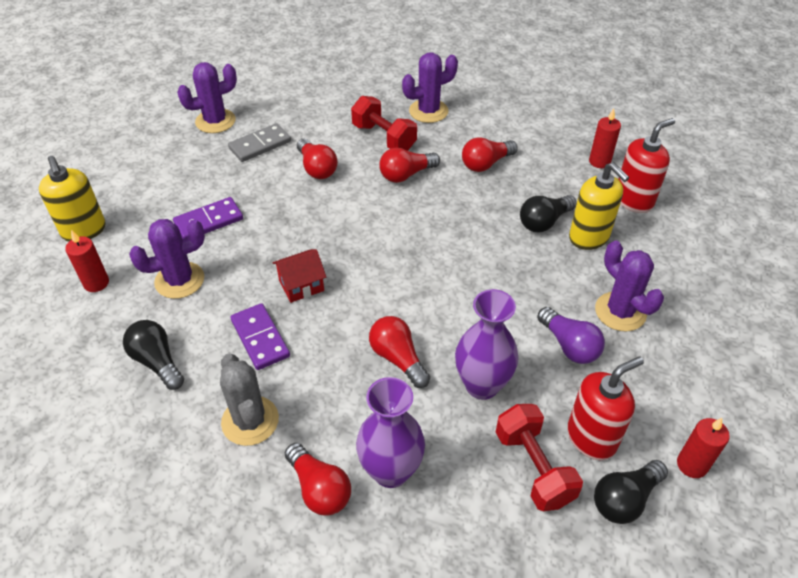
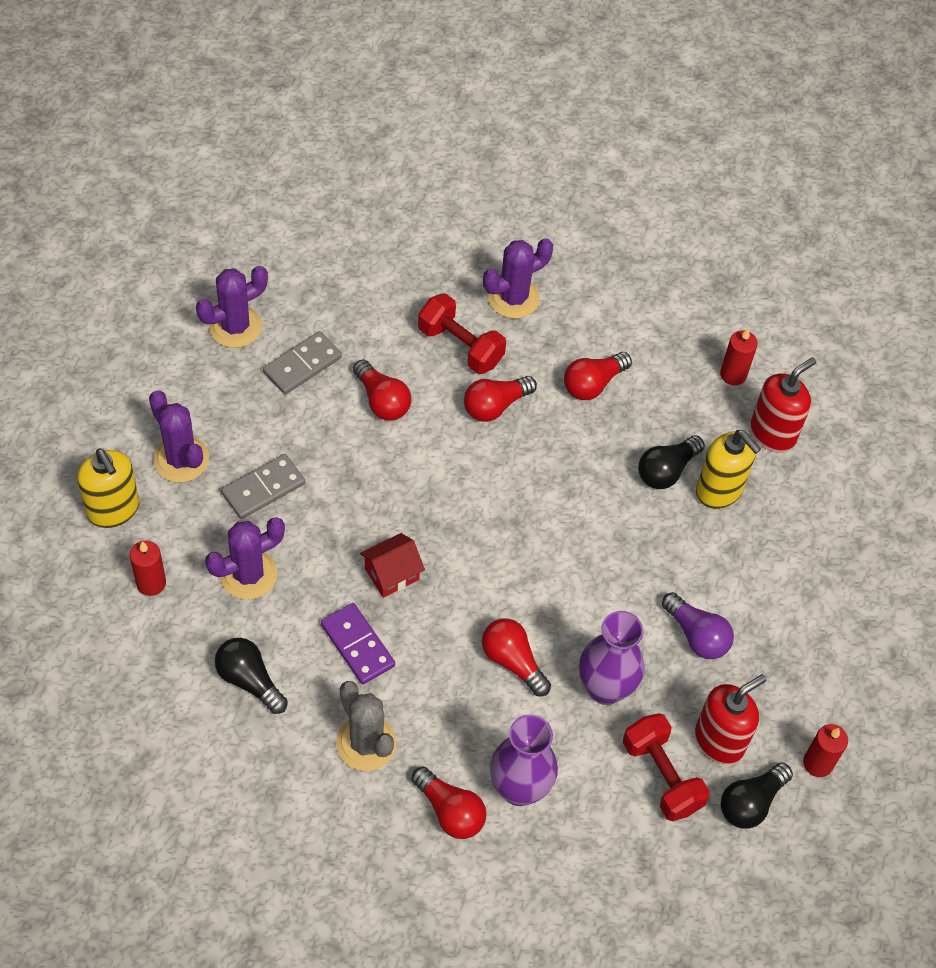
camera: 10 degrees left, 10 degrees up
purple domino [173,197,243,239] -> grey domino [221,454,305,519]
purple cactus [595,241,664,331] -> purple cactus moved to [149,390,209,483]

